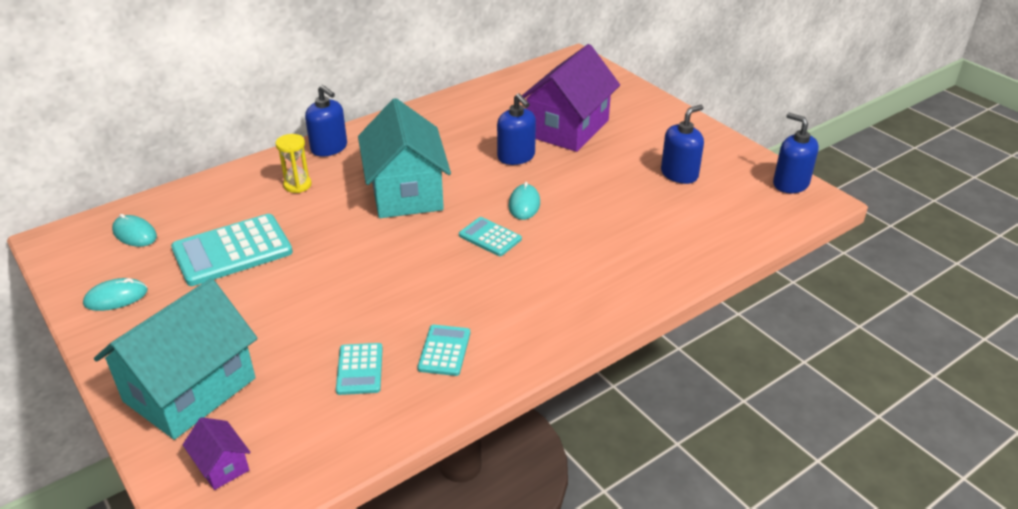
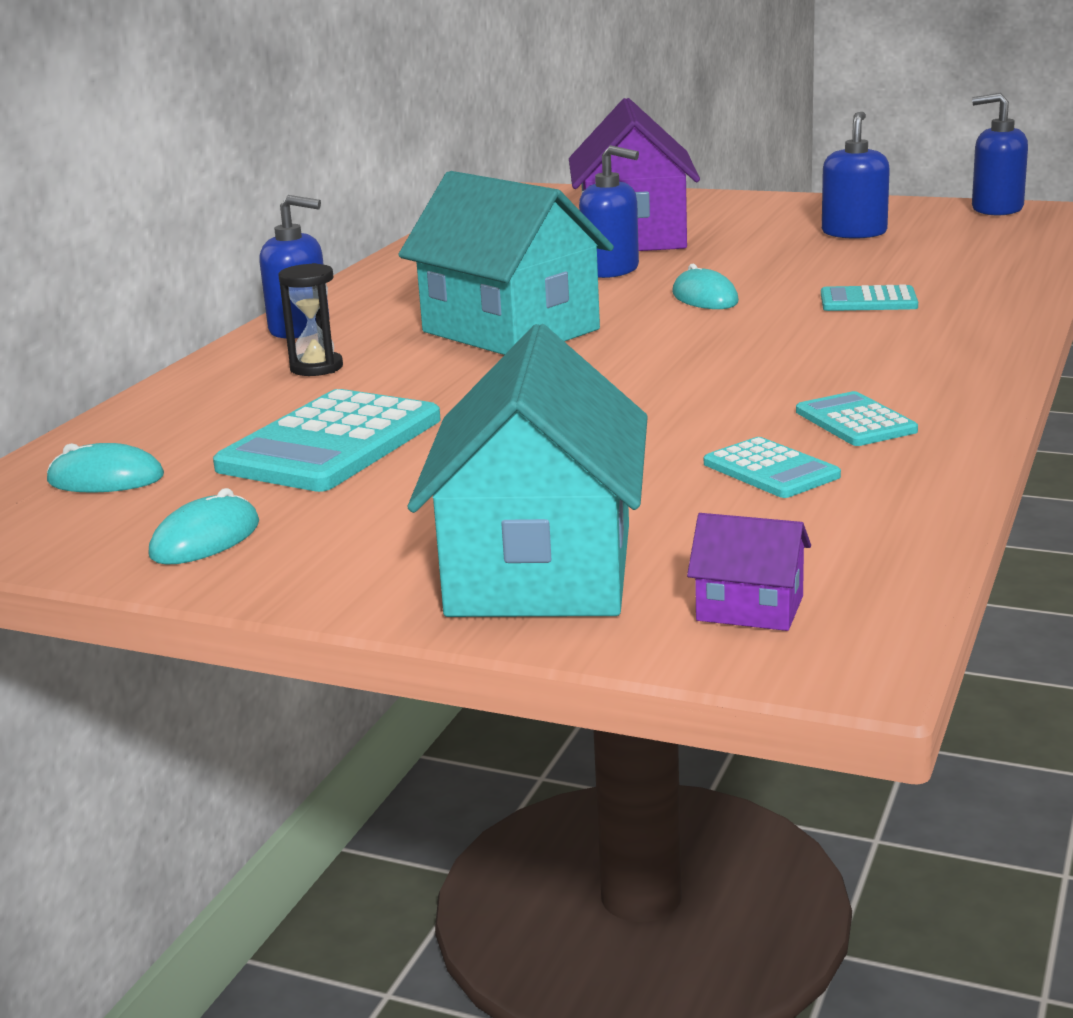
camera: 30 degrees left, 15 degrees down
yellow hourglass [276,134,312,193] -> black hourglass [279,263,343,376]
turquoise calculator [459,217,522,256] -> turquoise calculator moved to [821,284,918,311]

